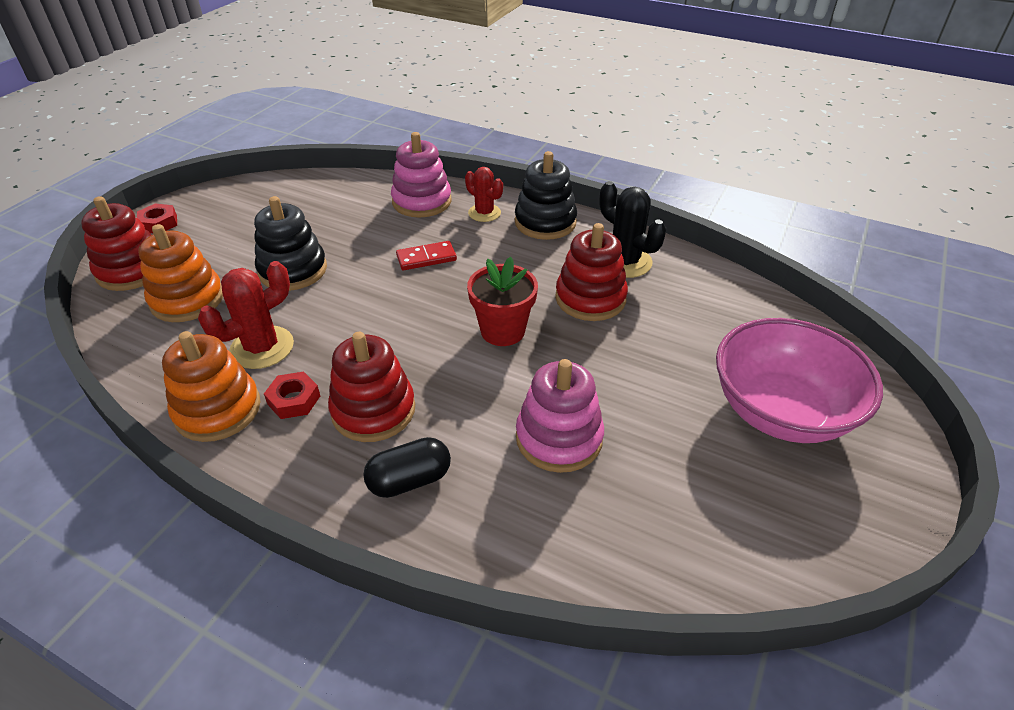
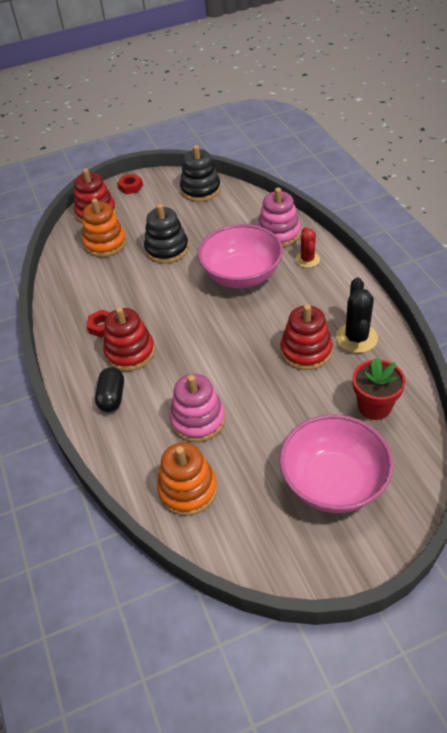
camera: 45 degrees right, 5 degrees up
orange stacking toy [162,331,260,442] -> orange stacking toy moved to [157,443,218,516]
red cactus [198,261,294,369] -> none
black capsule [363,437,451,498] -> black capsule turned 75 degrees clockwise [95,367,124,412]
red domino [396,241,457,270] -> pink bowl [198,224,283,289]
red flower pot [467,257,538,346] -> red flower pot moved to [352,357,406,420]
black stacking toy [515,151,577,240] -> black stacking toy moved to [180,145,221,202]

